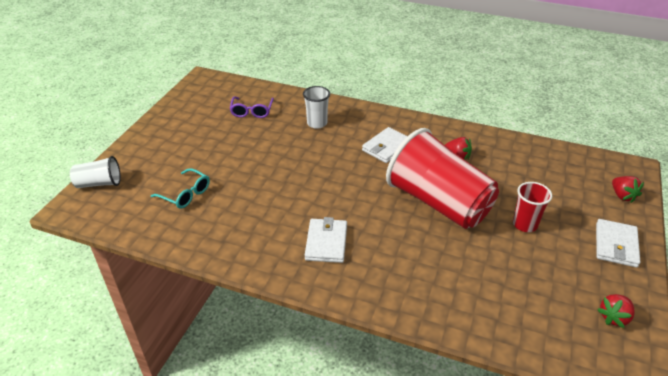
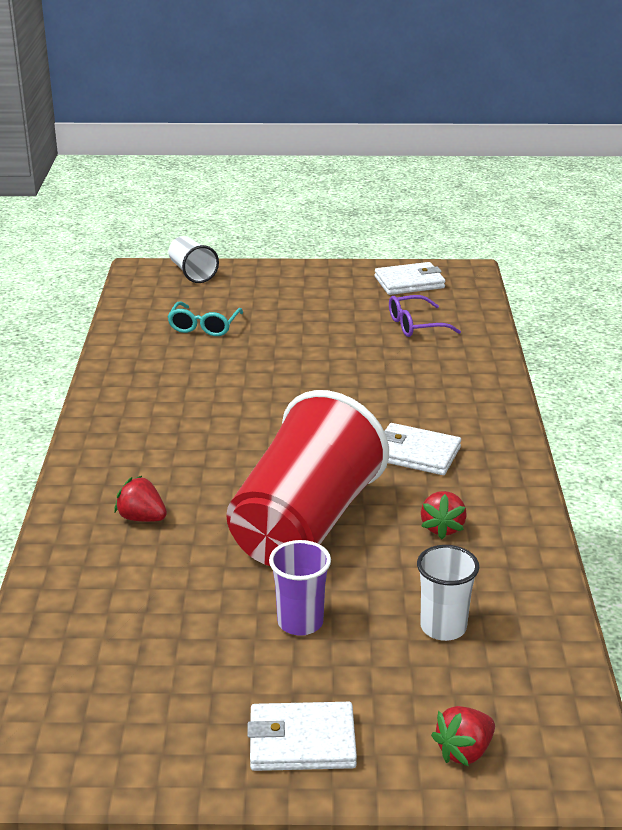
camera: 70 degrees right, 10 degrees down
white cup [303,86,330,129] -> white cup moved to [417,545,479,641]
white wallet [305,217,347,263] -> white wallet moved to [375,262,445,295]
red cup [513,182,552,232] -> purple cup [269,540,331,636]
red strawberry [597,294,634,328] -> red strawberry moved to [114,476,167,522]

